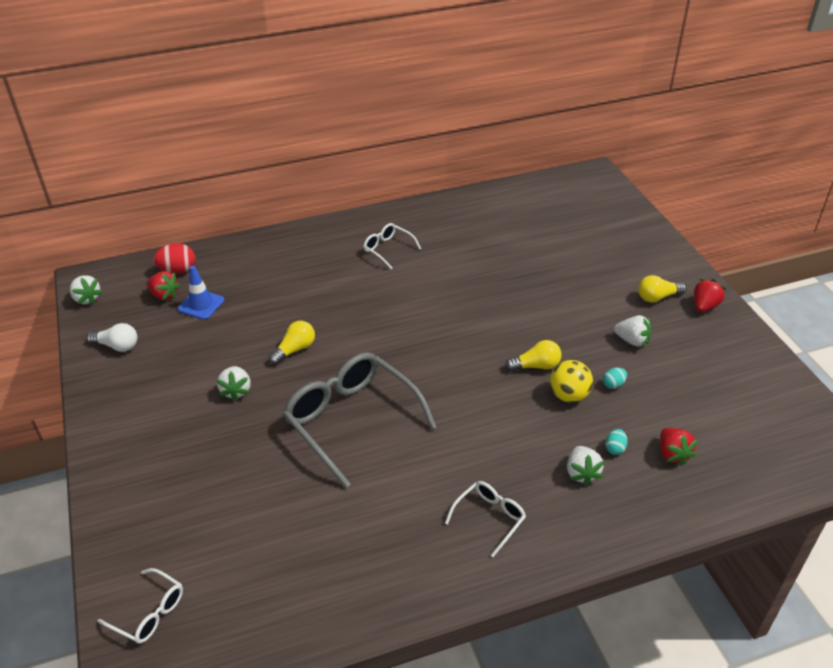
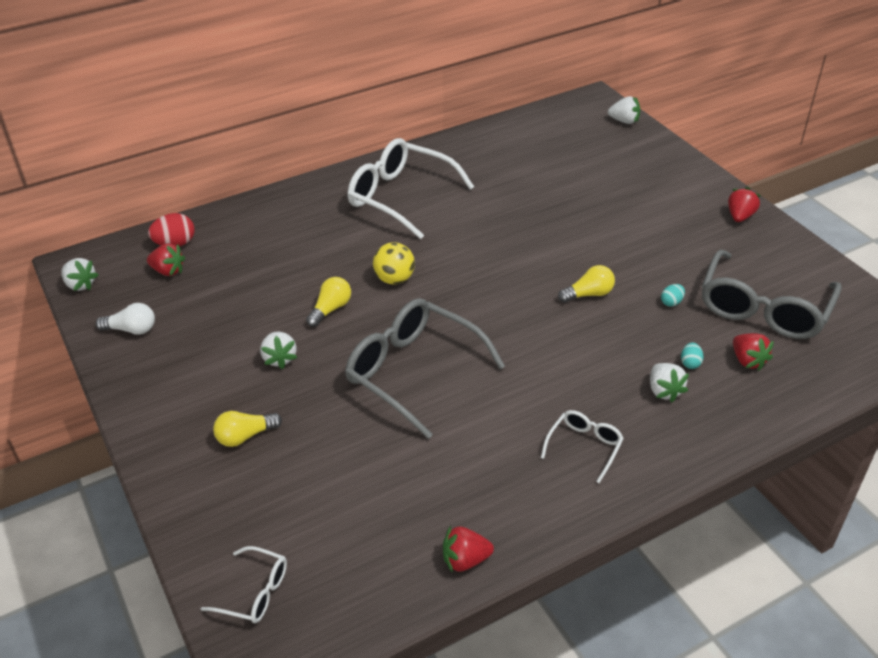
camera: 10 degrees left, 0 degrees up
blue traffic cone [178,266,224,320] -> none
white glasses [363,223,421,269] -> white glasses [348,138,474,239], size x2.08
yellow ball [550,360,593,402] -> yellow ball moved to [373,242,415,284]
white strawberry [614,315,651,347] -> white strawberry moved to [608,96,640,124]
yellow light bulb [638,275,687,302] -> yellow light bulb moved to [213,411,282,447]
none -> red strawberry [443,525,494,573]
none -> grey glasses [702,249,842,339]

